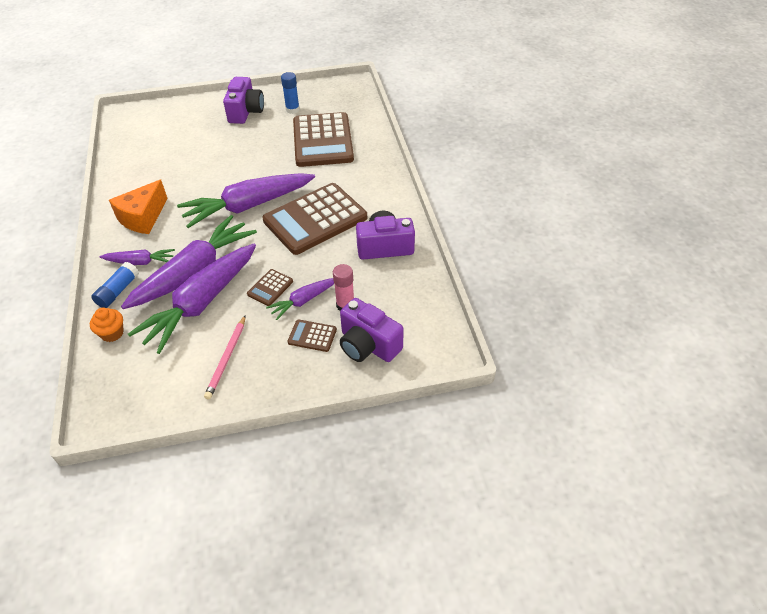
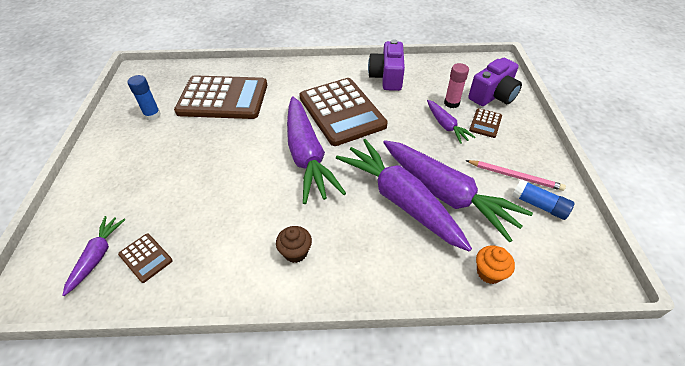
camera: 80 degrees left, 0 degrees up
blue glue stick [91,262,139,308] -> blue glue stick moved to [512,179,574,220]
purple carrot [100,249,175,265] -> purple carrot moved to [62,216,125,296]
orange cheese [109,180,168,234] -> brown cupcake [276,226,312,263]
purple camera [223,77,264,124] -> none
brown calculator [247,269,293,306] -> brown calculator moved to [118,233,173,283]

